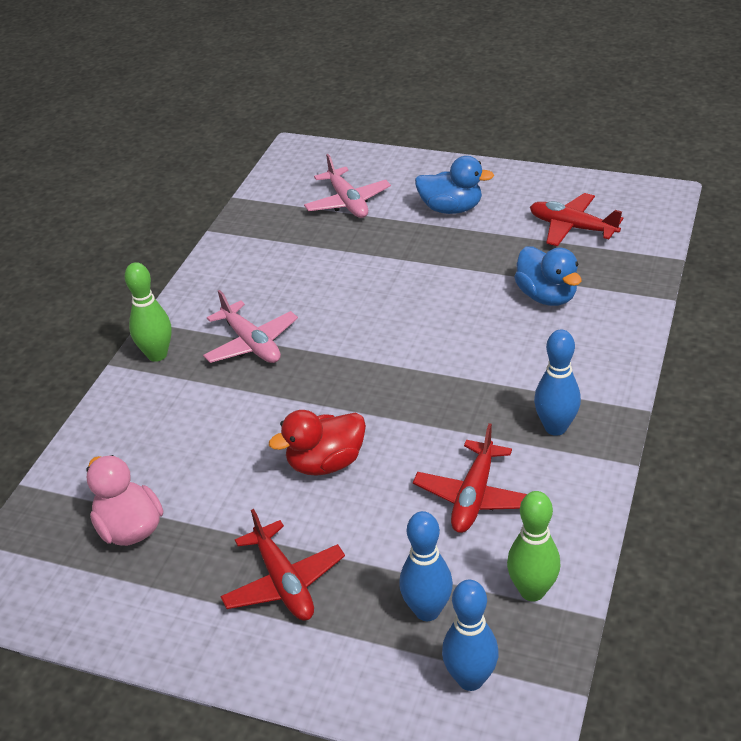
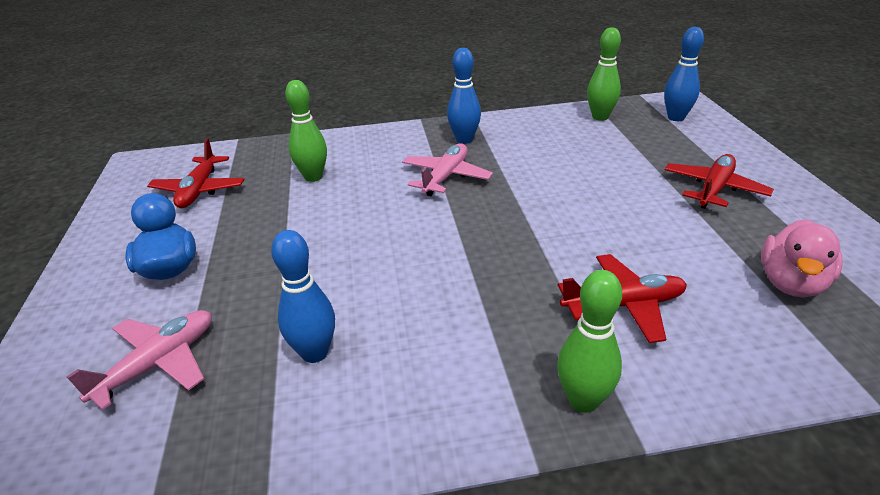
camera: 120 degrees left, 5 degrees down
pink plane [203,290,298,363] -> pink plane moved to [402,144,493,196]
red duck [269,410,366,476] -> none
blue bowling pin [399,511,453,621] -> blue bowling pin moved to [271,230,335,363]
red plane [413,423,527,533] -> red plane moved to [558,254,687,343]
blue duck [514,246,582,306] -> green bowling pin [285,80,327,182]

